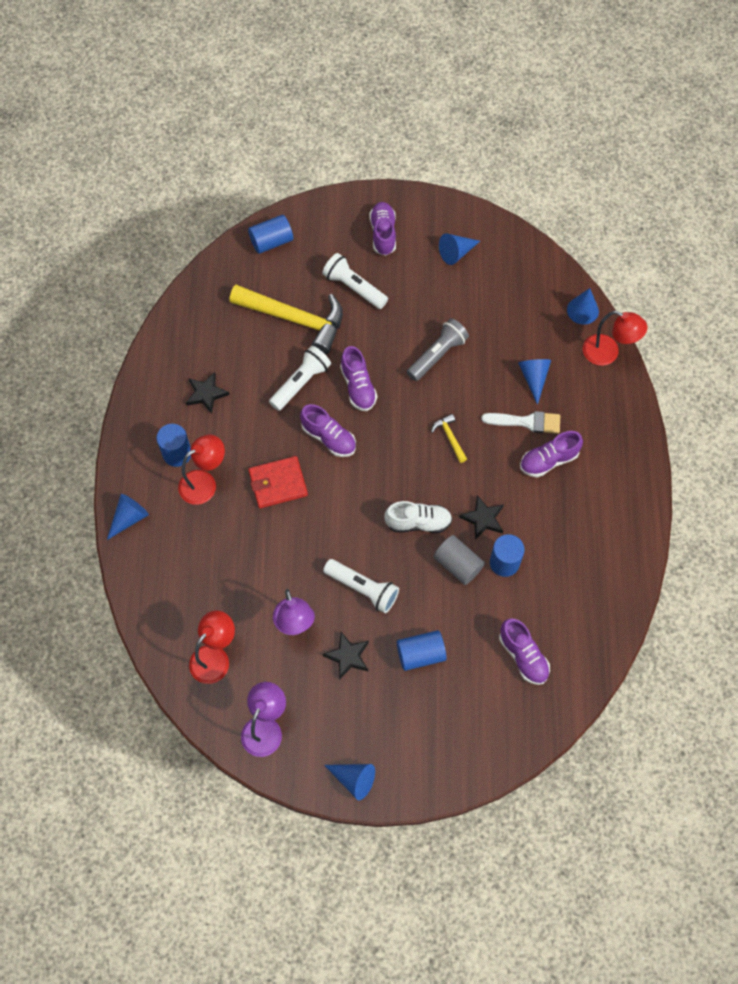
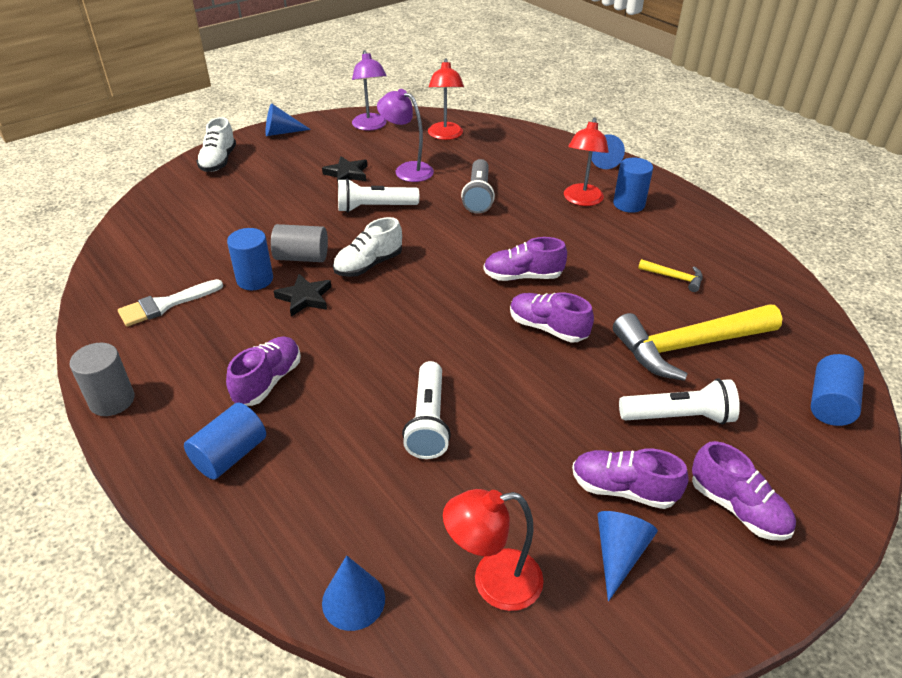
camera: 140 degrees right, 25 degrees down
black star [186,372,230,414] -> none
red wallet [248,456,308,508] -> none
white flashlight [269,346,331,411] -> white flashlight moved to [402,361,451,459]
blue cylinder [397,630,447,671] -> blue cylinder moved to [184,403,266,480]
grey flashlight [407,318,469,381] -> grey flashlight moved to [461,159,495,214]
yellow hammer [431,414,467,463] -> yellow hammer moved to [638,259,703,292]
white brush [481,411,560,434] -> white brush moved to [118,279,223,327]
purple shoe [499,619,550,685] -> purple shoe moved to [572,449,689,509]
blue cone [518,359,551,405] -> none
red lamp [583,311,647,366] -> red lamp moved to [443,489,544,611]
none -> grey cylinder [70,343,135,416]
none -> white shoe [196,117,236,172]

